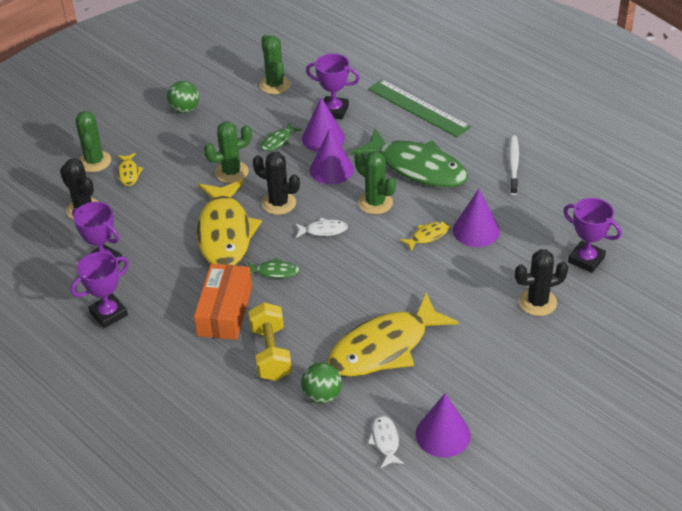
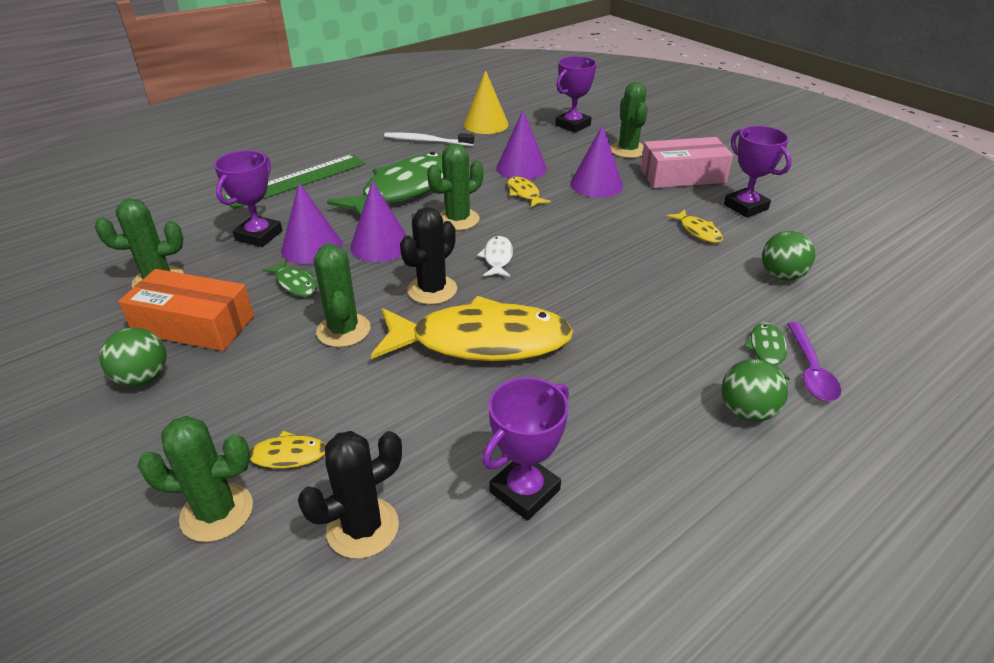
camera: 85 degrees left, 5 degrees down
purple trophy [71,252,129,328] -> purple trophy moved to [724,126,792,218]
orange box [194,264,252,340] -> orange box moved to [118,269,254,351]
green fish [248,258,300,278] -> green fish moved to [743,322,790,380]
yellow dumbbell [248,302,292,381] -> none
yellow fish [327,293,459,377] -> yellow fish [666,209,723,243], size x0.41
white fish [368,415,404,468] -> none
purple cone [415,393,471,457] -> purple cone moved to [570,125,623,198]
black cactus [515,249,568,316] -> green cactus [610,82,648,158]
none -> yellow cone [464,70,509,134]
none -> pink box [640,137,733,188]
none -> green ball [721,359,788,422]
none -> purple spoon [787,322,841,401]

